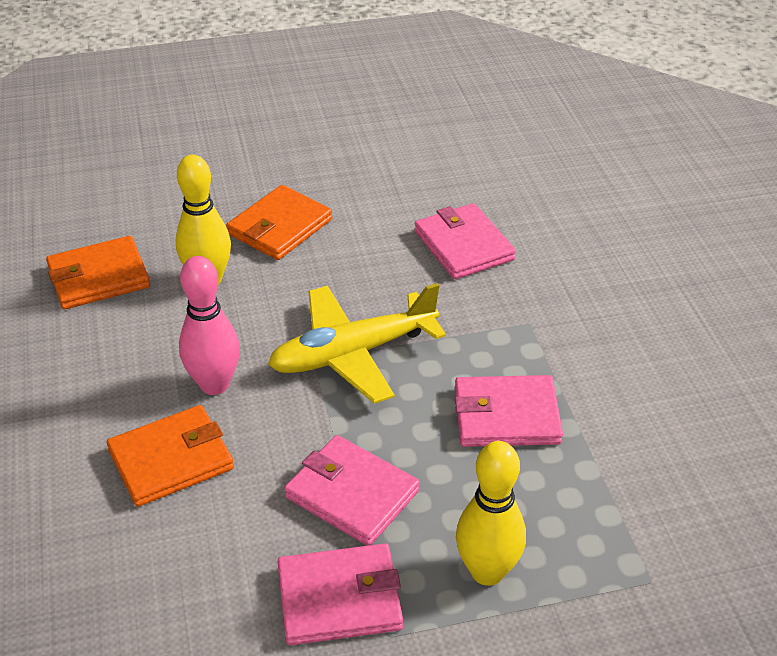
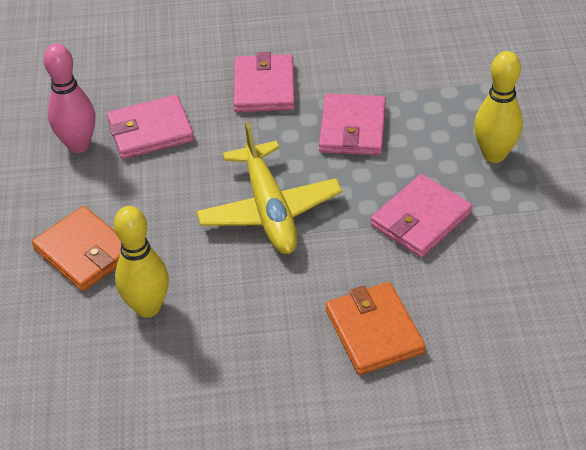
camera: 80 degrees left, 5 degrees up
orange wallet [46,236,150,309] -> none
pink bowling pin [179,256,240,395] -> pink bowling pin moved to [43,44,95,153]
pink wallet [277,543,403,645] -> pink wallet moved to [234,52,295,112]

